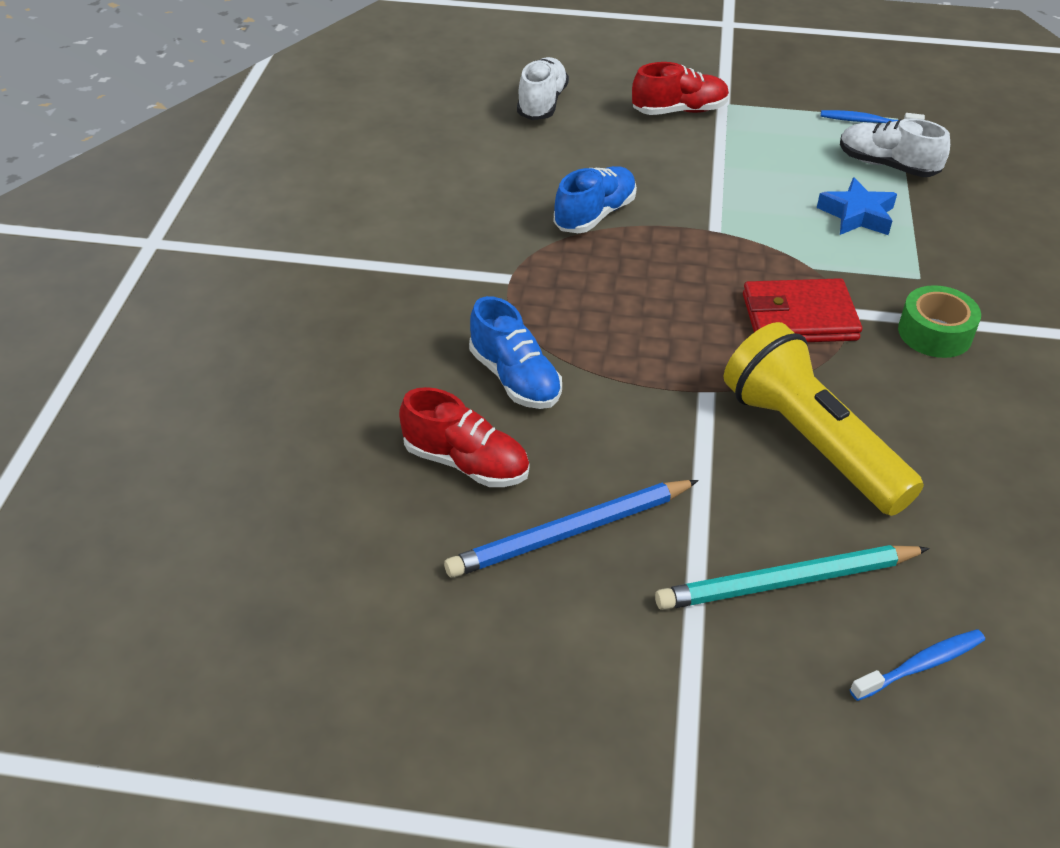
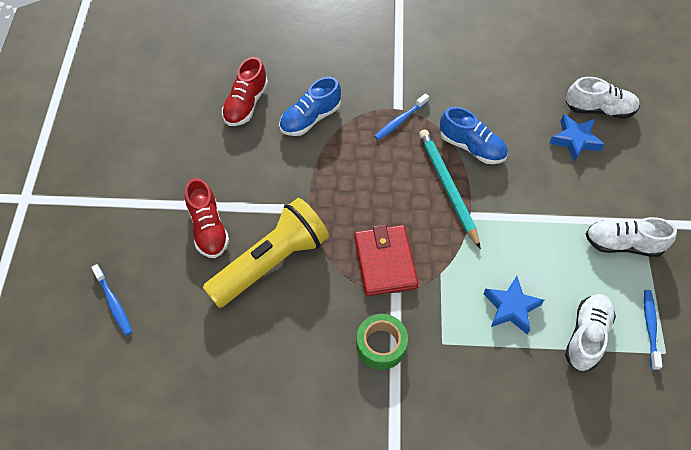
camera: 85 degrees right, 15 degrees up
blue pencil [444,480,699,578] -> none
red shoe [632,62,729,115] -> red shoe moved to [185,178,229,258]
turquoise pencil [655,545,930,610] -> turquoise pencil moved to [419,129,481,249]
none -> blue toothbrush [374,93,429,140]
none -> blue star [549,114,605,162]
none -> white shoe [586,217,677,257]

